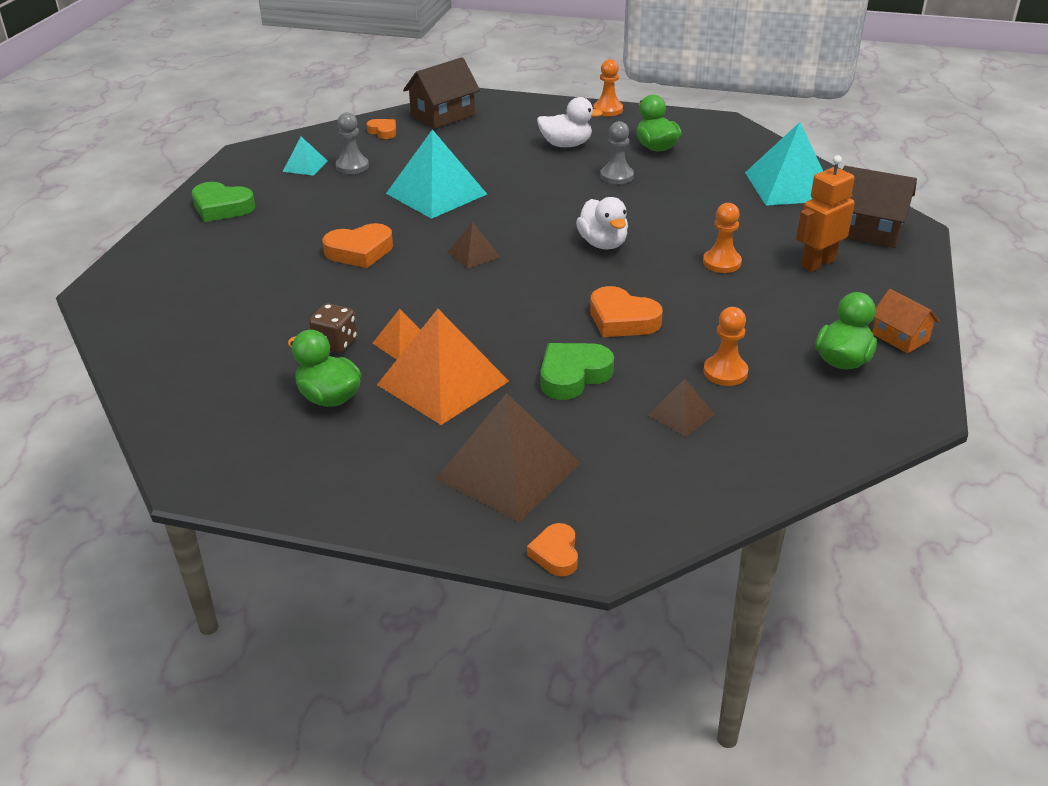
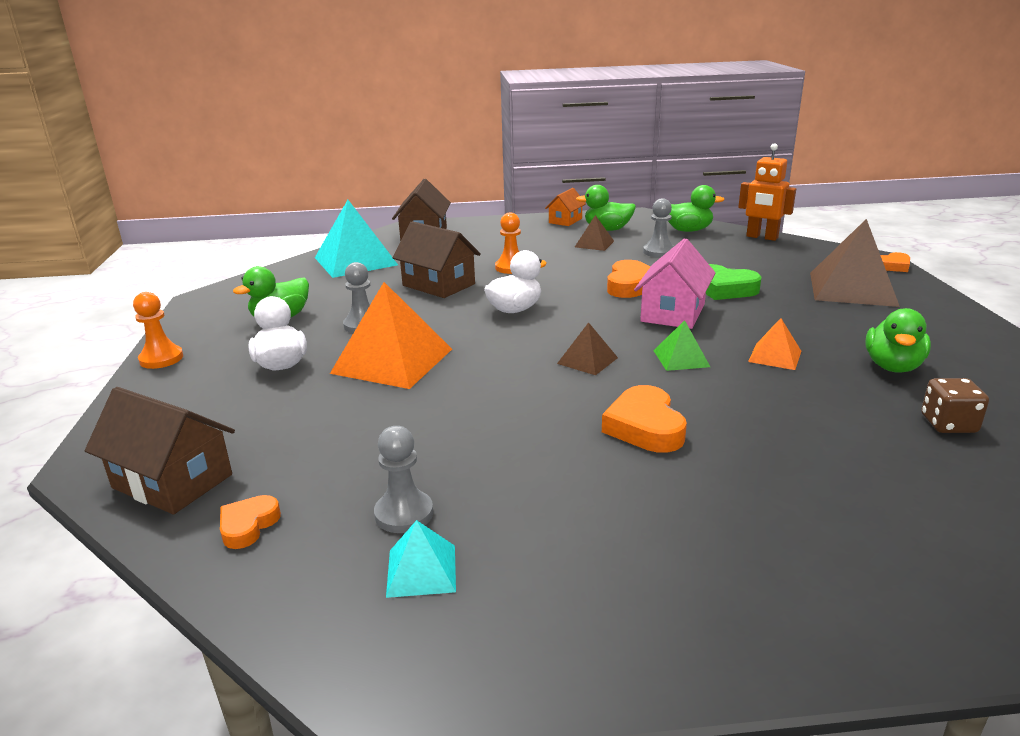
camera: 110 degrees left, 10 degrees down
green heart [192,182,255,222] -> none
brown dice [309,303,357,353] -> brown dice moved to [921,378,989,433]
orange heart [323,223,393,268] -> orange heart turned 150 degrees counterclockwise [602,385,687,453]
orange pyramid [377,309,509,425] -> orange pyramid moved to [330,282,452,389]
turquoise pyramid [386,129,487,219] -> none
brown pyramid [647,379,715,437] -> brown pyramid moved to [575,215,614,251]
orange pawn [703,307,748,386] -> grey pawn [643,198,674,258]
orange robot [796,155,855,272] -> orange robot moved to [738,143,796,241]
none -> brown house [393,221,481,298]
none -> pink house [634,238,715,329]
none -> green pyramid [653,320,710,371]
none -> green duck [668,185,725,232]

